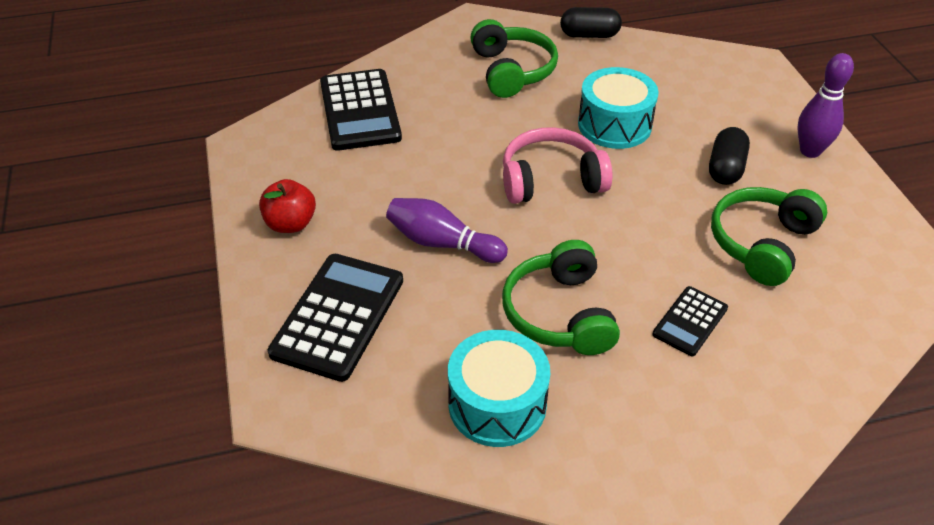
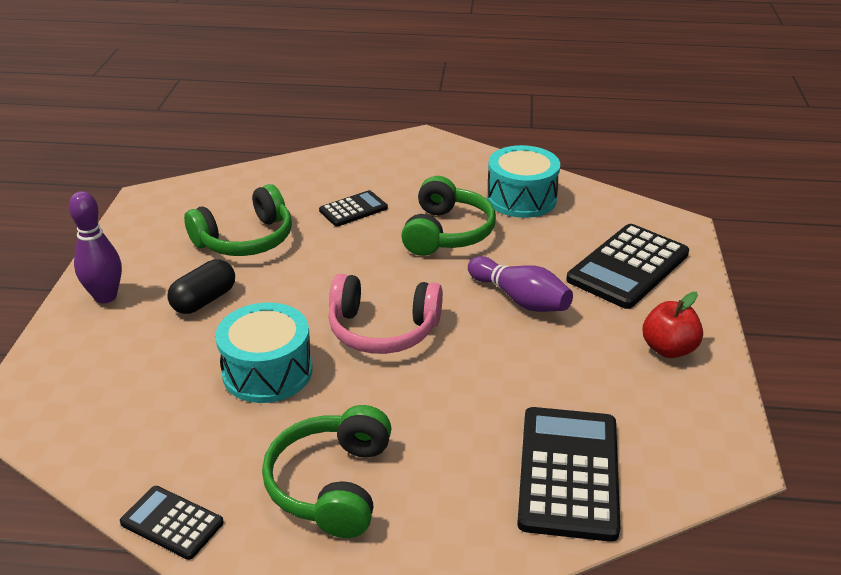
camera: 160 degrees left, 10 degrees down
black capsule [560,7,622,38] -> black calculator [120,486,224,560]

